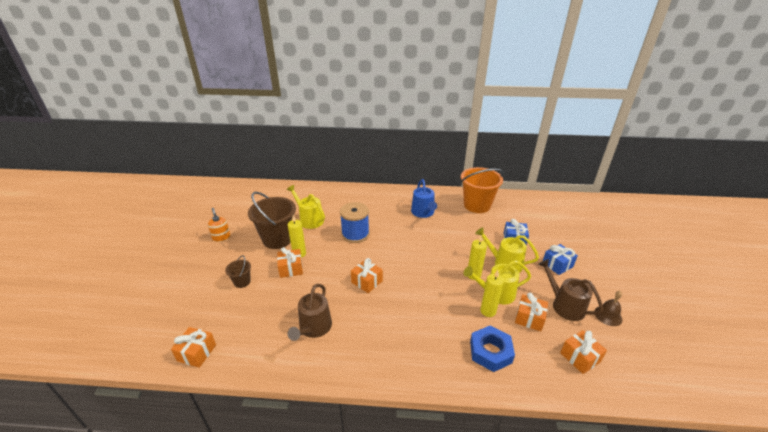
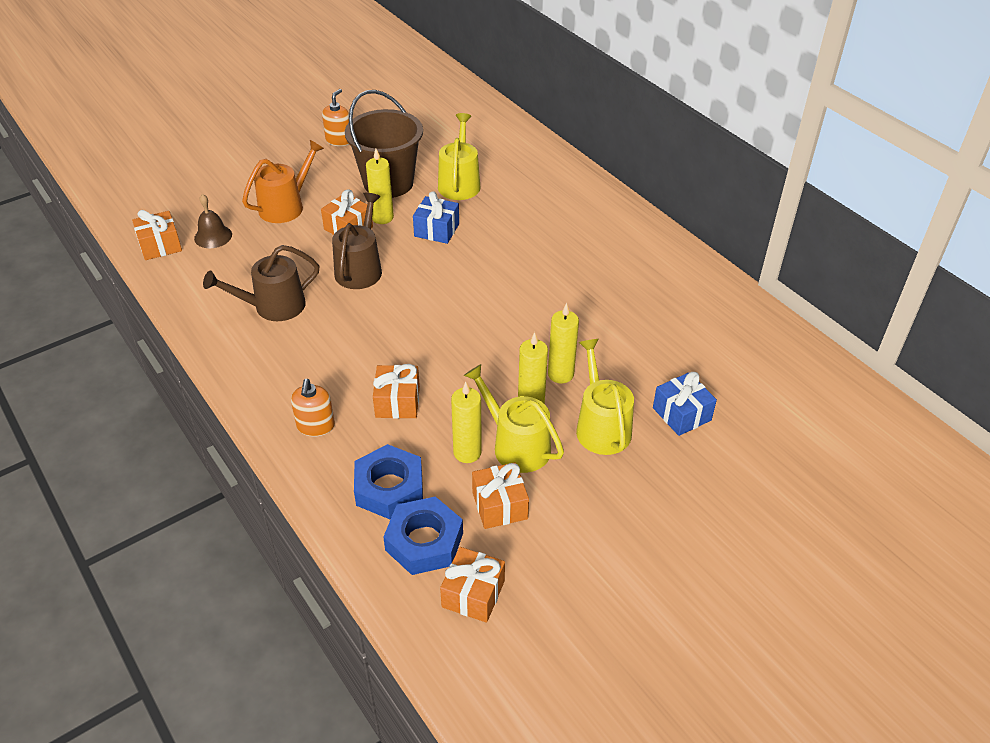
camera: 50 degrees right, 10 degrees up
brown bucket [225,255,251,288] -> orange watering can [242,140,324,223]
blue spool [340,202,369,243] -> none
orange gift [351,258,383,293] -> orange gift moved to [373,364,420,419]
blue watering can [411,179,437,218] -> none
orange bucket [461,167,504,213] -> none
brown watering can [539,259,603,321] -> brown watering can moved to [332,192,382,289]
blue gift [543,244,578,275] -> blue gift moved to [413,191,459,244]
brown bell [594,291,622,326] -> brown bell moved to [194,194,232,248]
none -> orange soap dispenser [291,379,335,437]
none -> blue nut [383,496,463,575]
none -> yellow candle [548,303,579,384]

